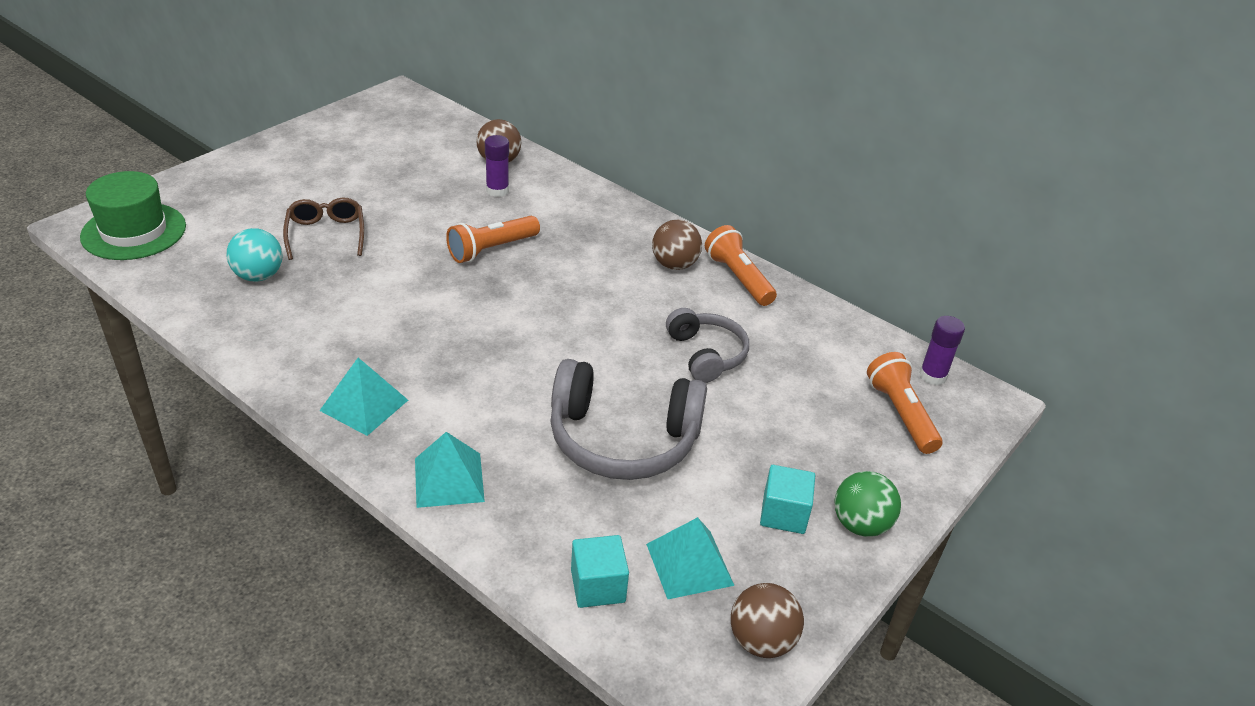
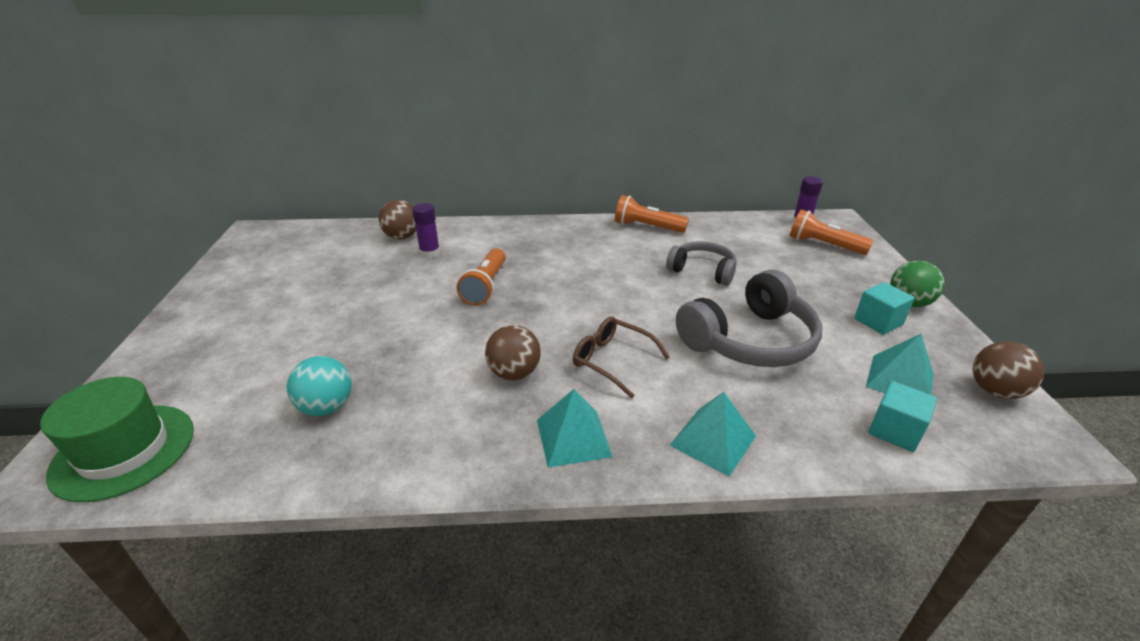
camera: 40 degrees left, 5 degrees down
brown glasses [283,197,364,260] -> brown glasses moved to [573,317,670,398]
brown ball [652,220,702,270] -> brown ball moved to [485,325,541,380]

